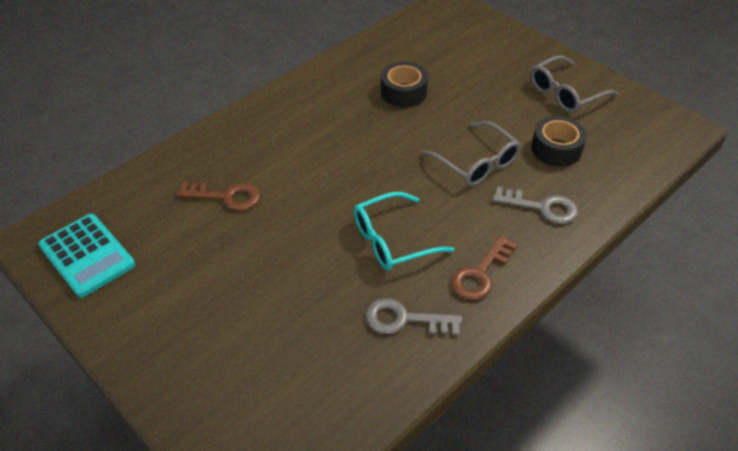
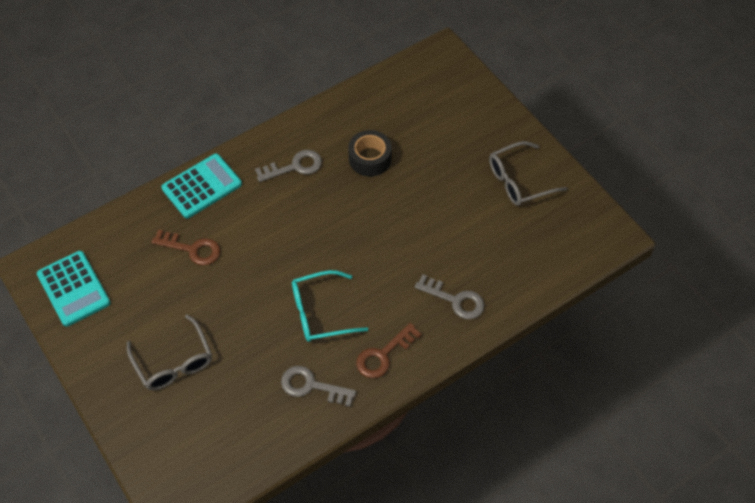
camera: 10 degrees right, 10 degrees up
grey glasses [422,121,521,186] -> grey glasses moved to [127,315,212,390]
black tape [531,116,587,167] -> none
none -> turquoise calculator [161,154,242,218]
none -> grey key [255,150,322,182]

